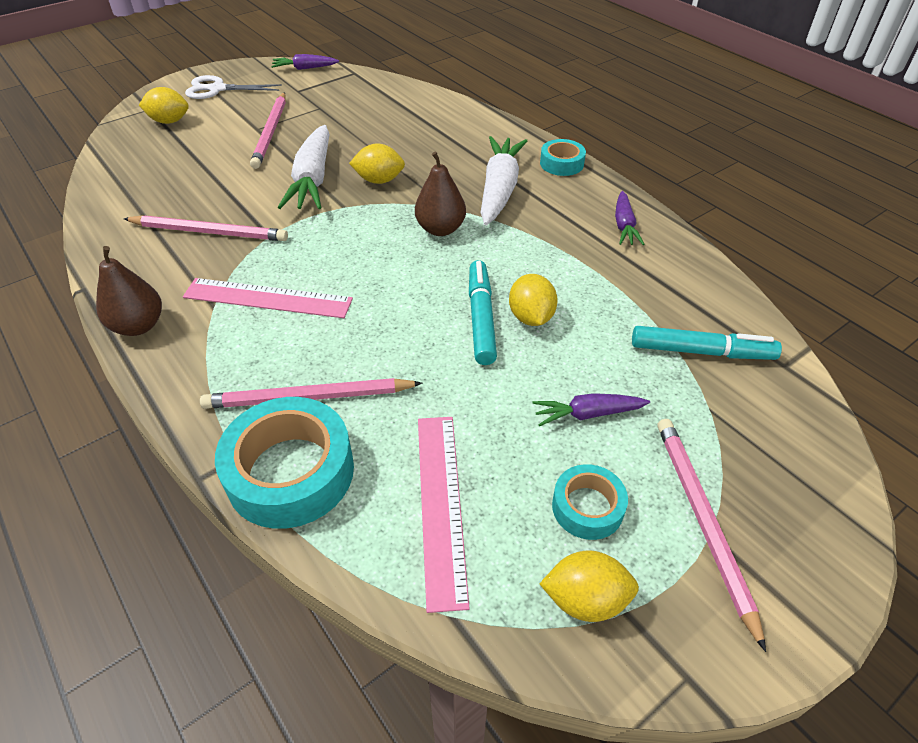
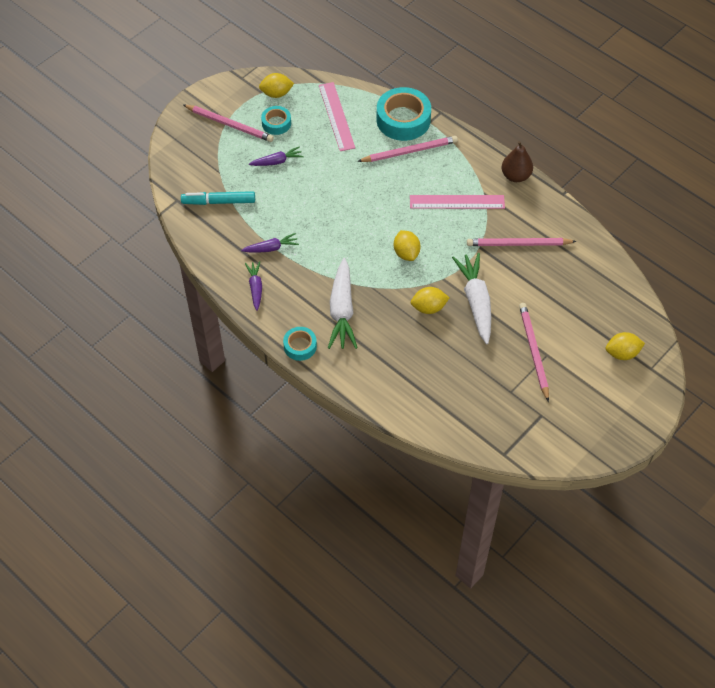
camera: 170 degrees right, 10 degrees up
white scissors [185,75,282,99] -> none
purple carrot [271,54,339,70] -> purple carrot moved to [241,233,299,253]
brown pear [415,152,466,236] -> none
turquoise marker [469,260,497,365] -> none
yellow lemon [509,274,558,326] -> yellow lemon moved to [394,230,420,261]
pink pencil [658,419,766,652] -> pink pencil turned 45 degrees counterclockwise [184,105,274,142]

